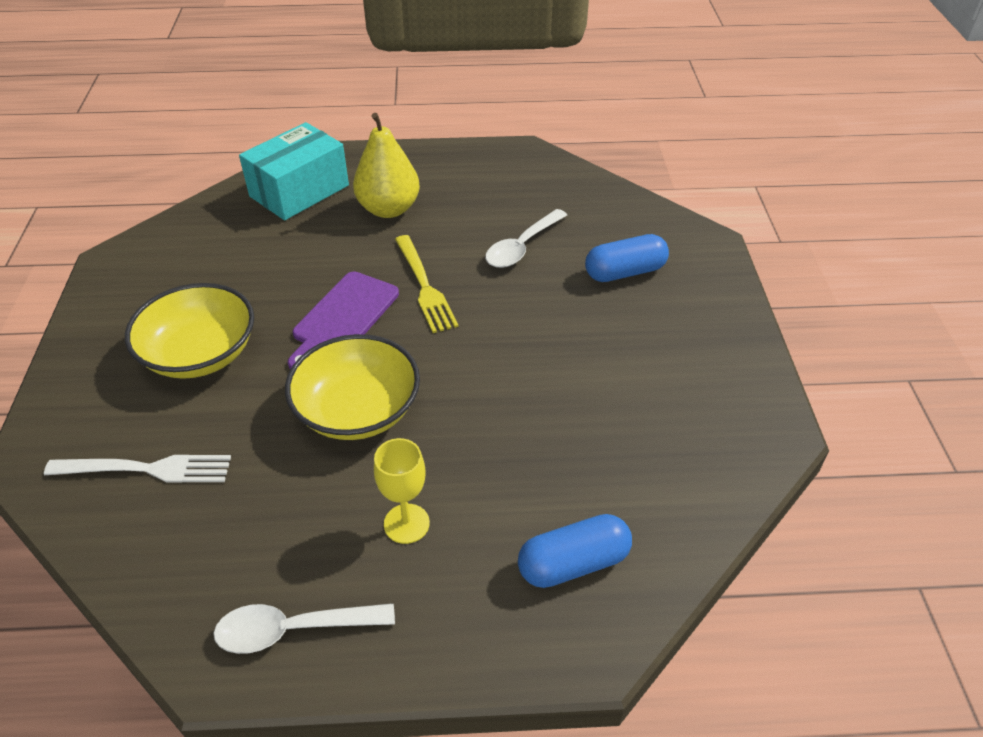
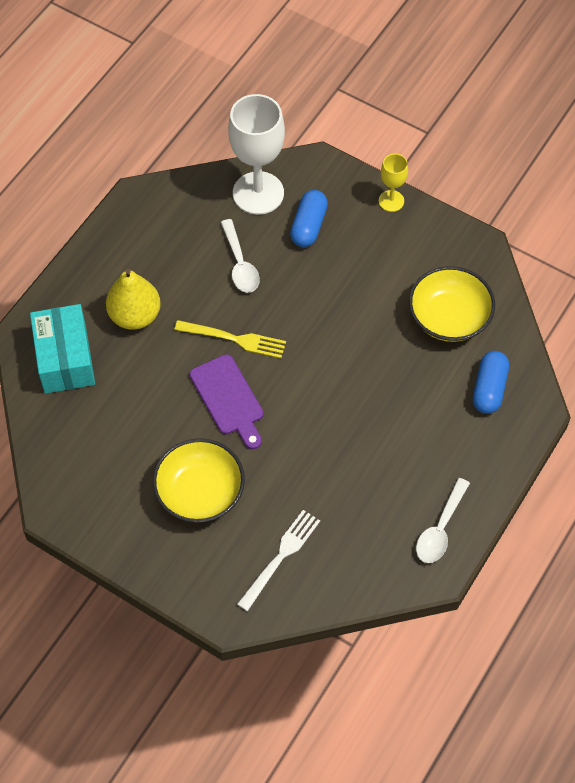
camera: 55 degrees left, 15 degrees up
yellow bowl [285,334,420,440] -> yellow bowl moved to [409,266,495,342]
yellow goblet [374,438,430,544] -> yellow goblet moved to [379,154,408,212]
none -> white goblet [228,94,285,215]

